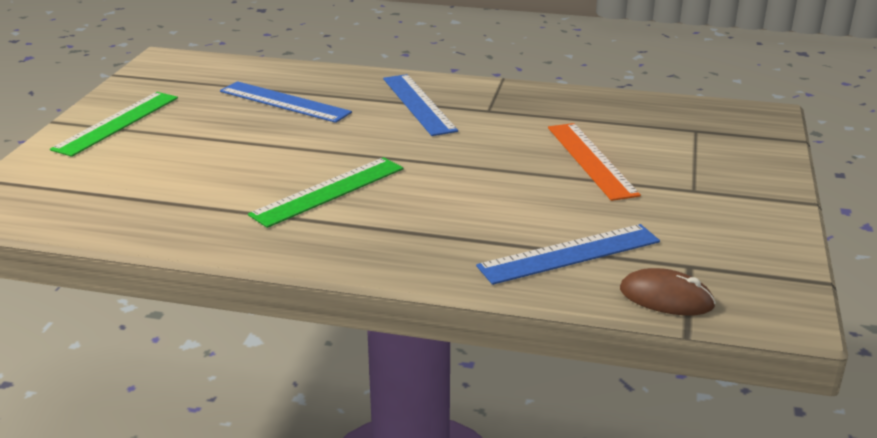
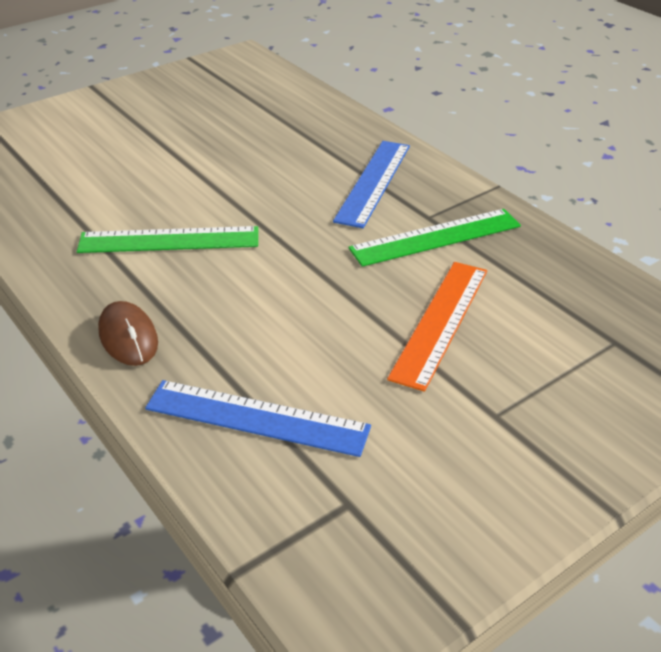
camera: 40 degrees right, 10 degrees up
green ruler [50,92,178,157] -> green ruler moved to [348,209,521,267]
blue ruler [220,81,352,123] -> none
brown mouse [620,268,716,315] -> brown mouse moved to [98,301,158,366]

